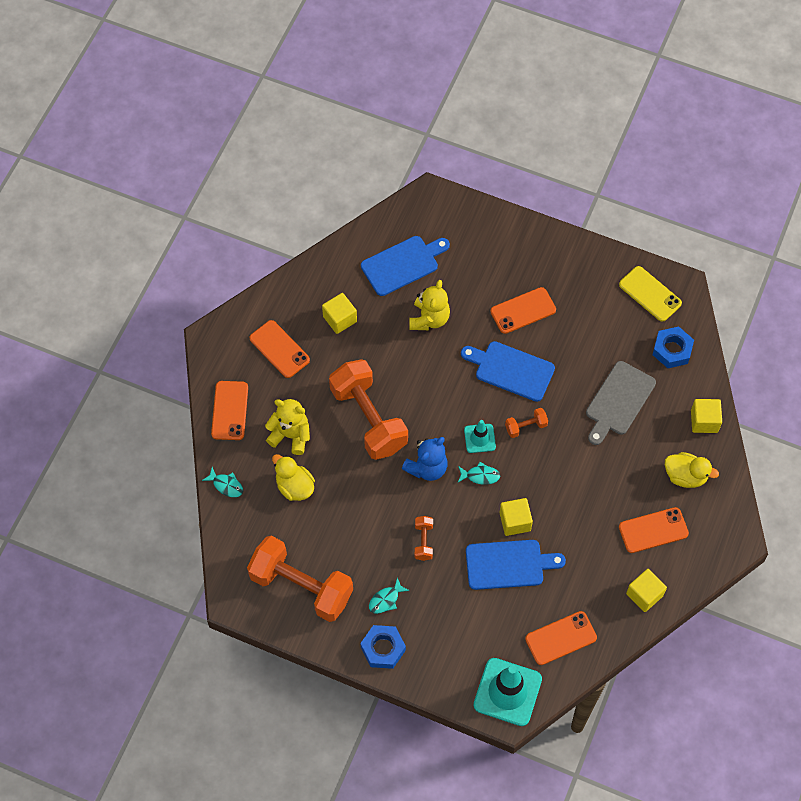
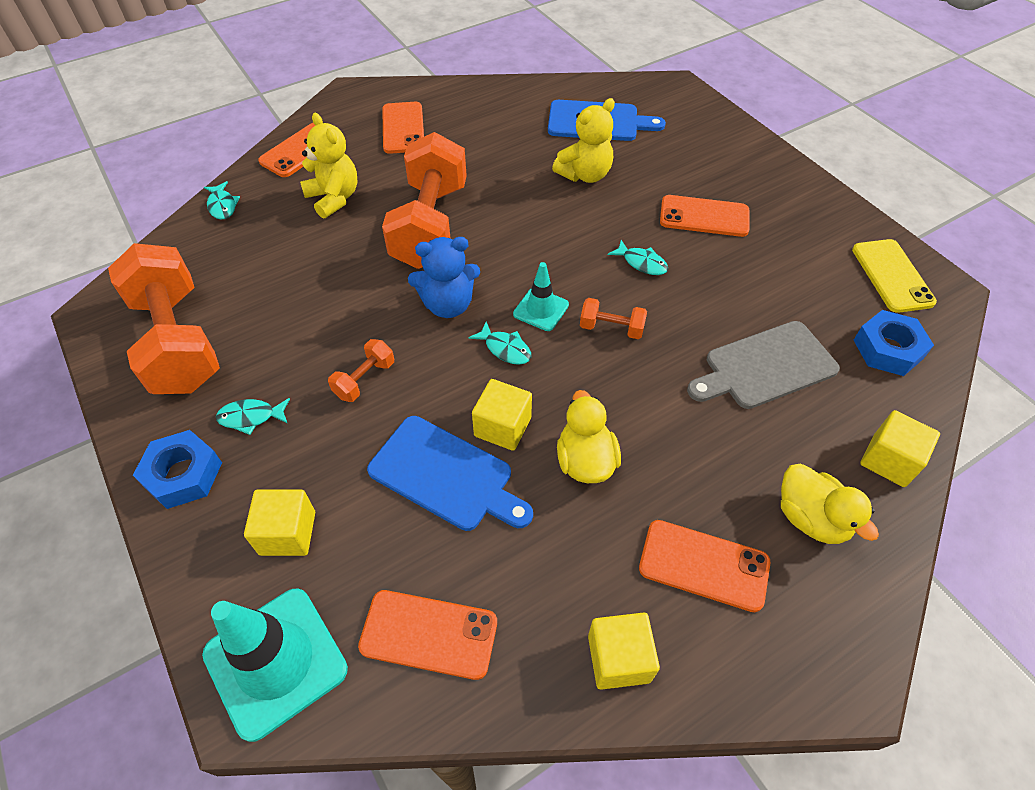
camera: 35 degrees right, 10 degrees down
yellow duck [272,454,315,501] -> yellow duck moved to [557,390,621,483]
yellow cube [322,293,357,334] -> yellow cube moved to [244,489,315,556]
blue cutting board [461,341,555,402] -> turquoise fish [608,240,668,275]

